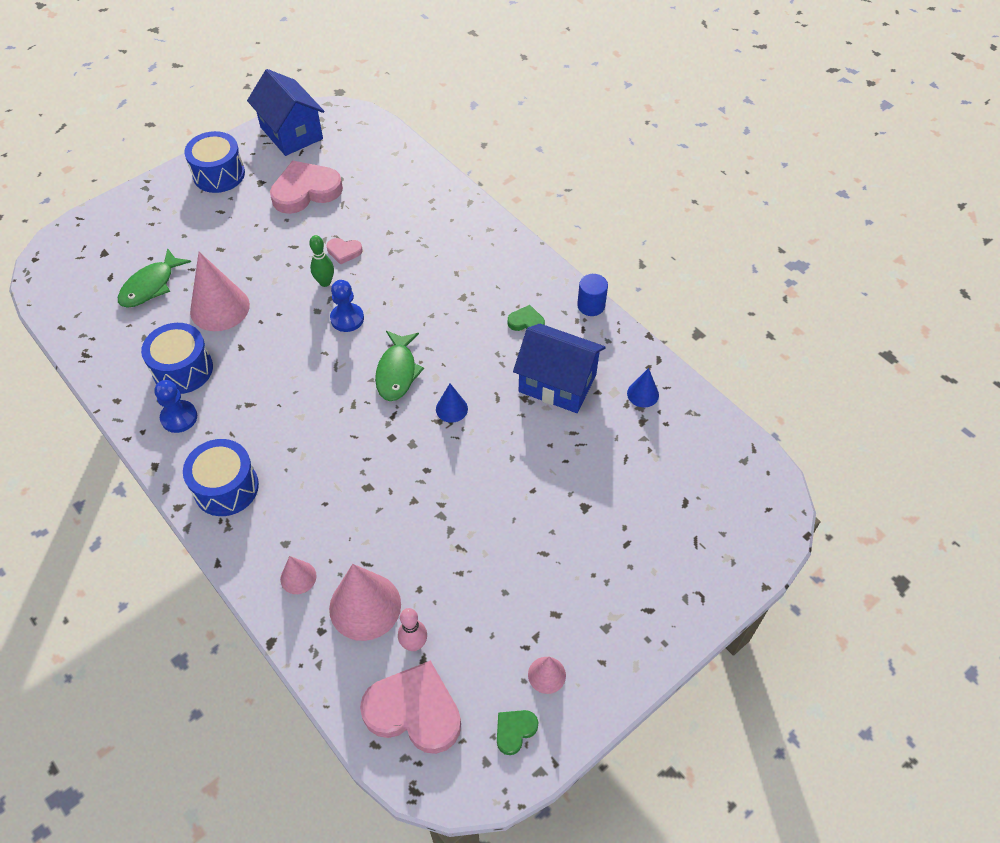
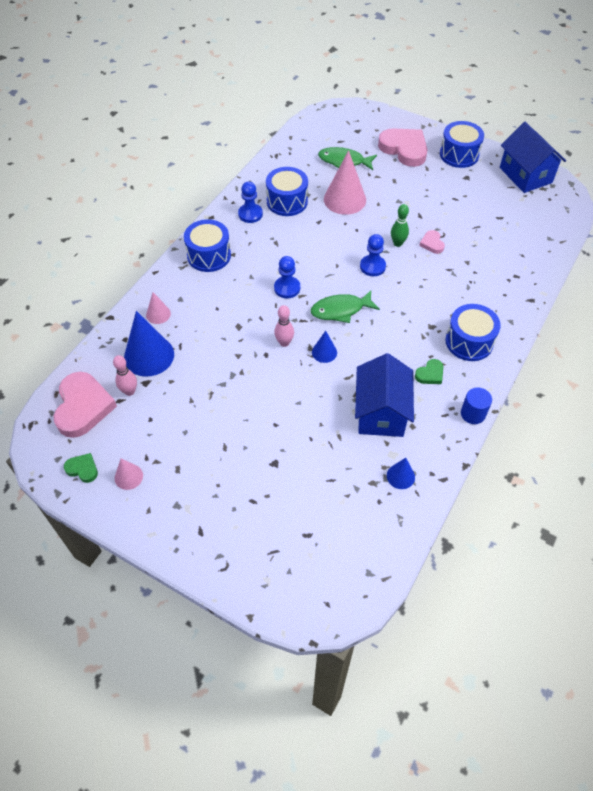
camera: 70 degrees right, 0 degrees up
blue house [247,69,324,156] -> blue house turned 60 degrees counterclockwise [500,122,566,193]
pink heart [270,160,343,214] -> pink heart moved to [378,128,428,167]
pink cone [329,564,401,641] -> blue cone [124,311,174,377]
green heart [508,305,545,331] -> green heart turned 60 degrees clockwise [415,359,443,384]
none -> blue pawn [274,256,300,298]
none -> pink bowling pin [274,305,294,347]
none -> blue drum [445,304,501,361]

